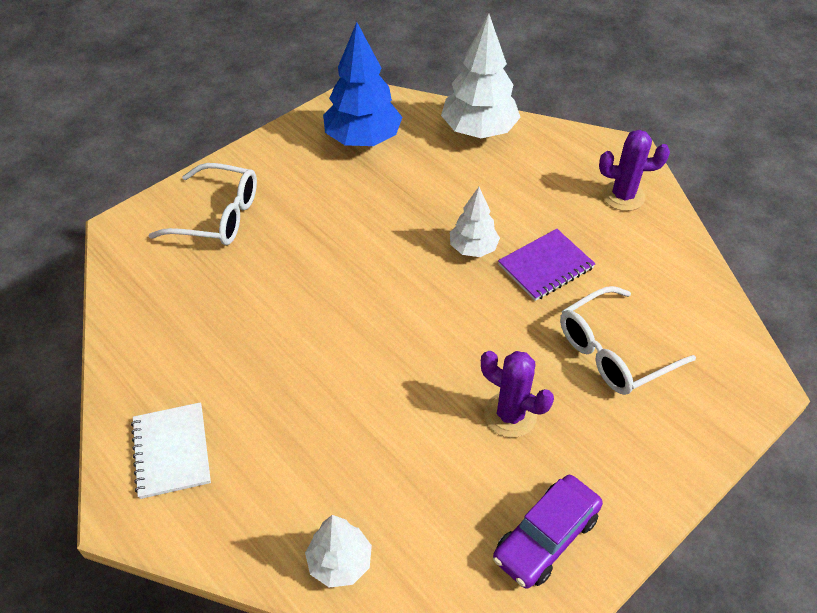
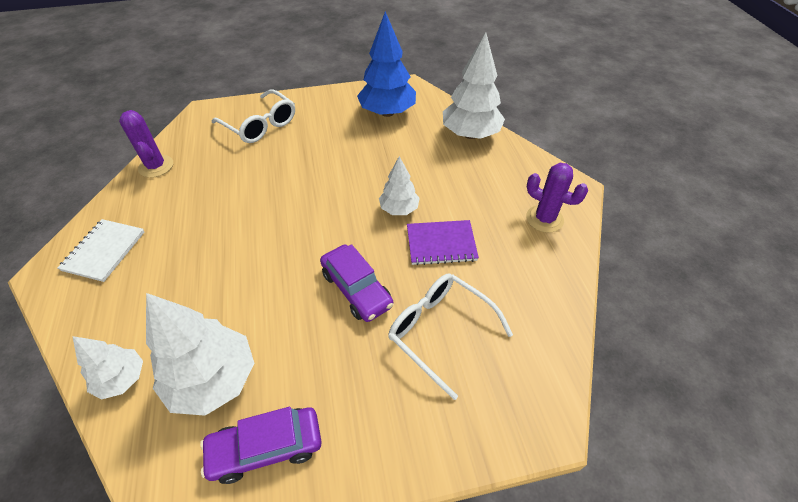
camera: 30 degrees right, 0 degrees up
purple cactus [481,351,554,438] -> purple cactus moved to [119,110,173,178]
white glasses [560,286,696,395] -> white glasses turned 45 degrees clockwise [388,273,513,400]
none -> white tree [146,293,254,416]
none -> purple car [320,244,393,322]

